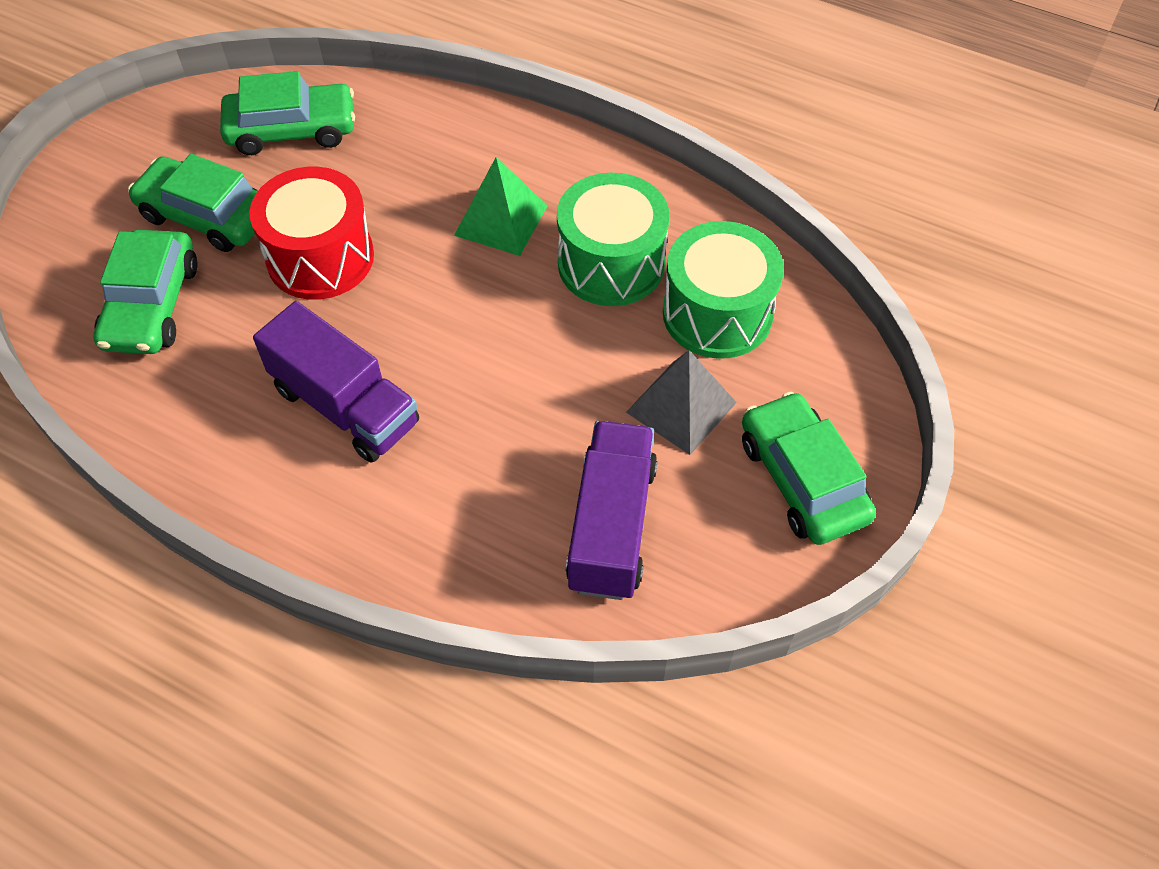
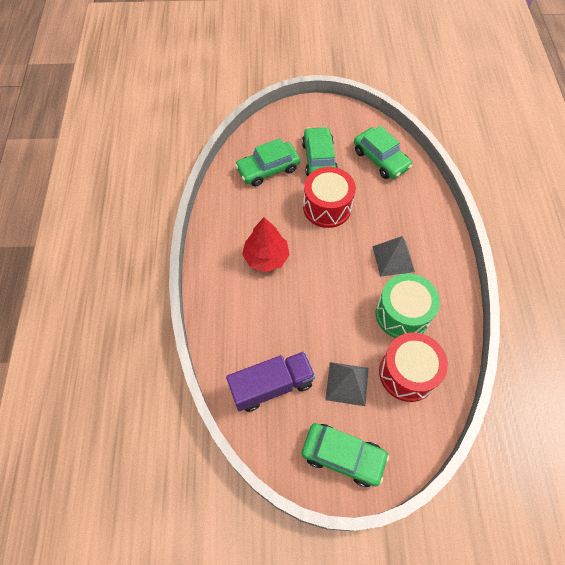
camera: 60 degrees right, 5 degrees up
purple truck [253,301,419,463] -> red tree [242,217,290,272]
green pyramid [454,157,548,256] -> grey pyramid [372,236,415,277]
green drum [663,221,784,359] -> red drum [379,333,448,402]
green car [742,392,876,545] -> green car turned 75 degrees clockwise [302,423,389,487]

